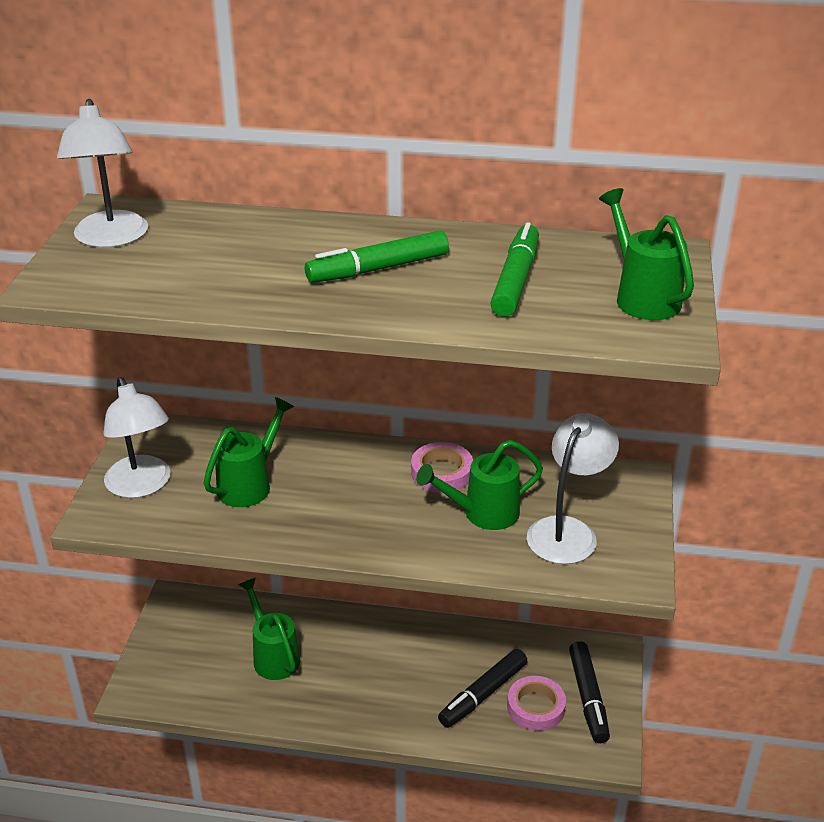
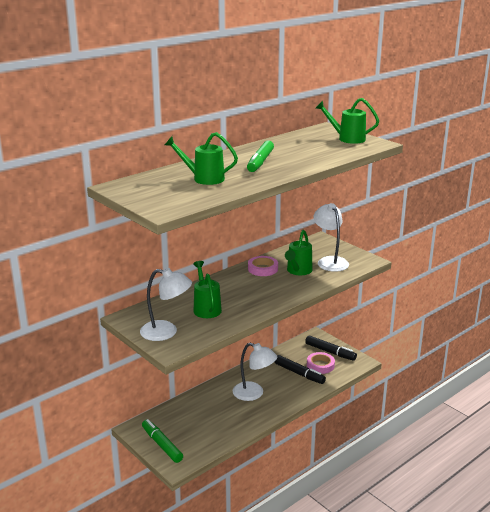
camera: 50 degrees left, 10 degrees down
white lamp [57,99,148,248] -> white lamp moved to [233,343,277,401]
green watering can [239,578,301,680] -> green watering can moved to [165,132,238,185]
black marker [438,649,527,728] -> black marker turned 45 degrees counterclockwise [275,355,326,384]
green marker [490,222,539,317] -> green marker moved to [142,419,183,463]

